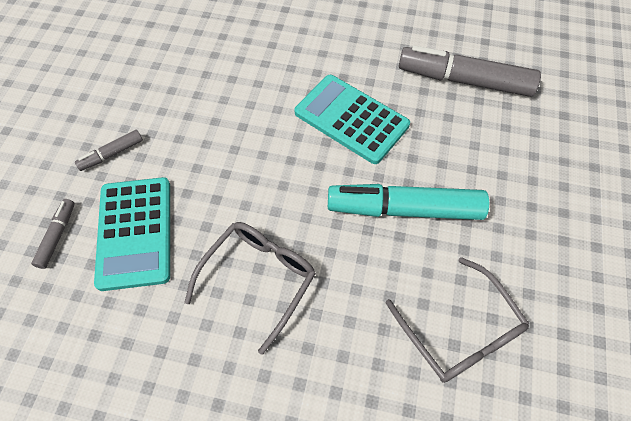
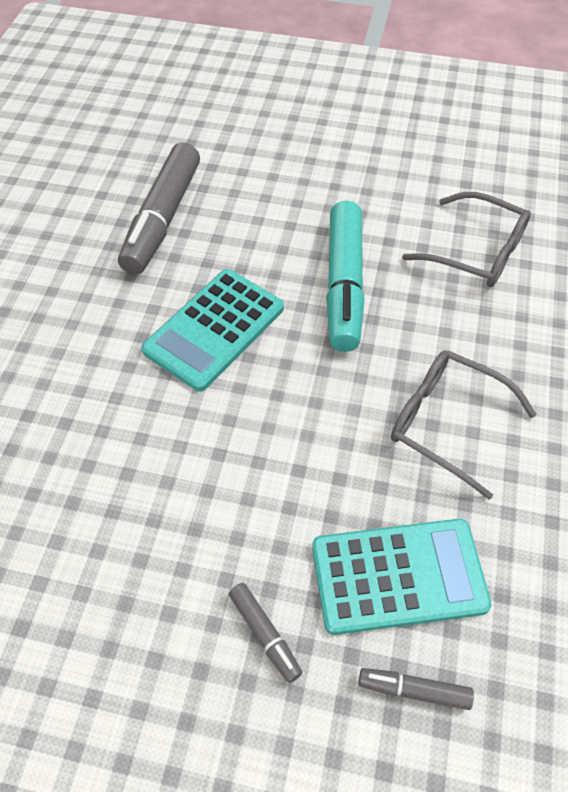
camera: 90 degrees left, 5 degrees down
grey glasses [386,257,529,383] -> grey glasses turned 60 degrees clockwise [402,192,531,287]

